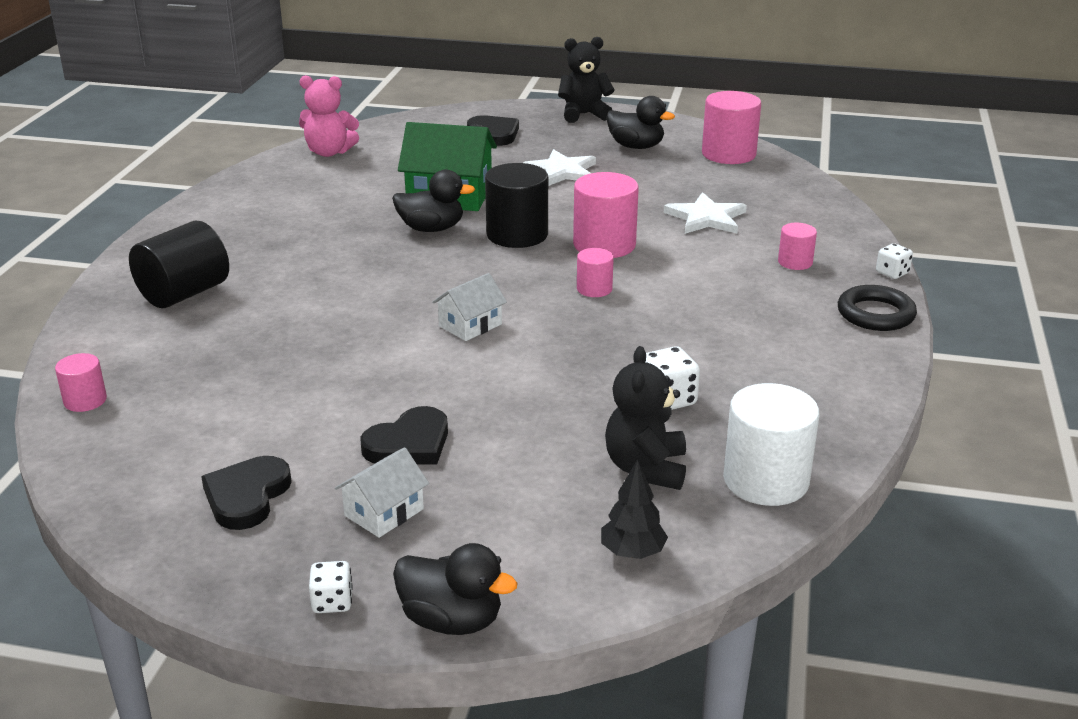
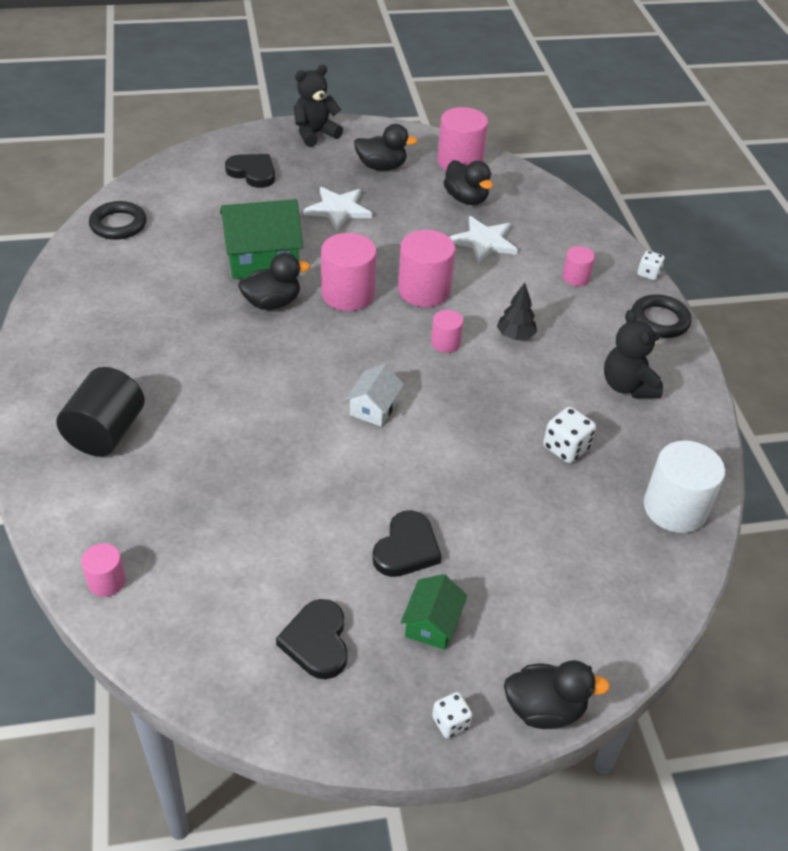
camera: 25 degrees left, 15 degrees up
pink teddy bear [299,75,359,157] -> black ring [89,201,147,240]
white house [335,447,429,538] -> green house [401,574,467,650]
black cylinder [485,163,548,248] -> pink cylinder [321,233,377,311]
black tree [601,459,668,559] -> black tree moved to [497,283,537,340]
black teddy bear [605,346,686,490] -> black teddy bear moved to [604,310,663,398]
none -> black duck [443,160,493,205]

